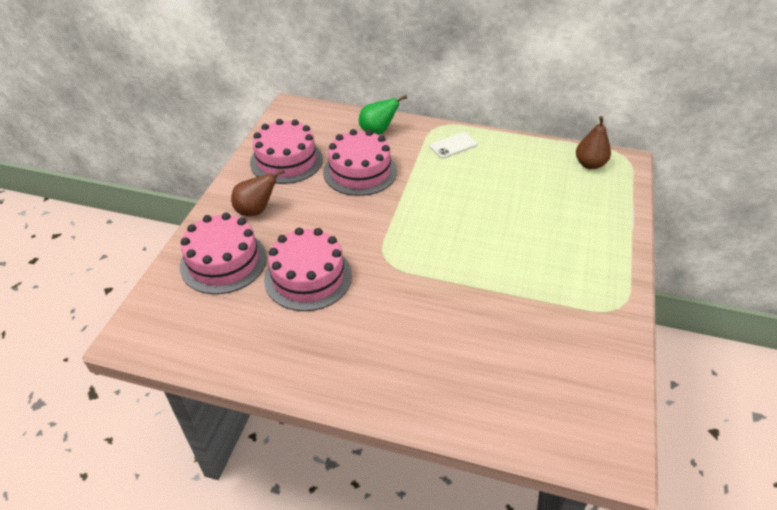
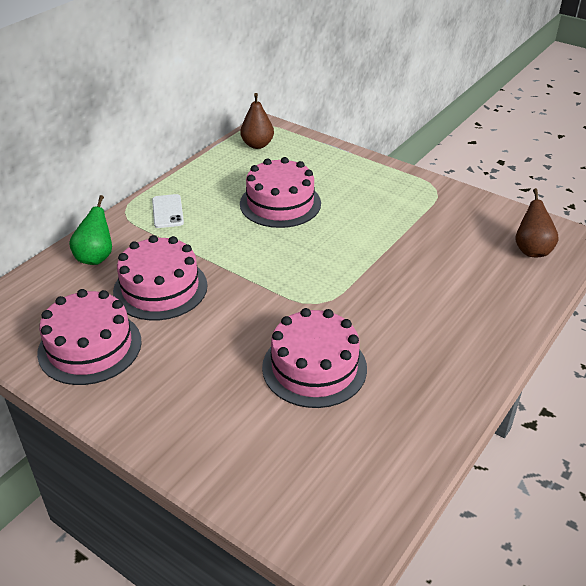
camera: 70 degrees left, 5 degrees down
pink cake [180,213,267,294] -> pink cake moved to [240,157,321,228]
brown pear [231,169,285,216] -> brown pear moved to [516,188,559,257]

